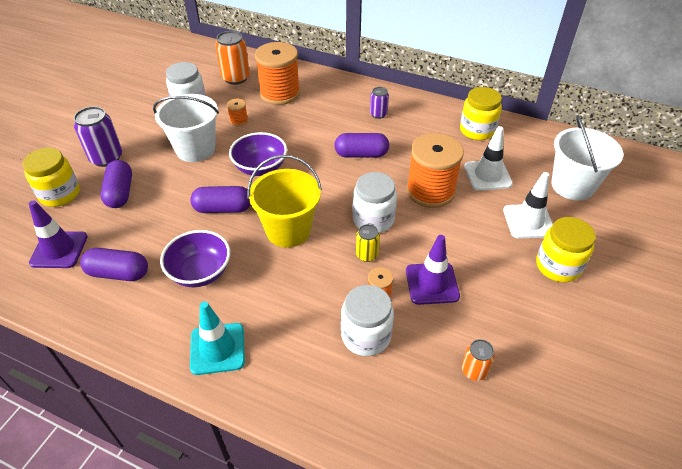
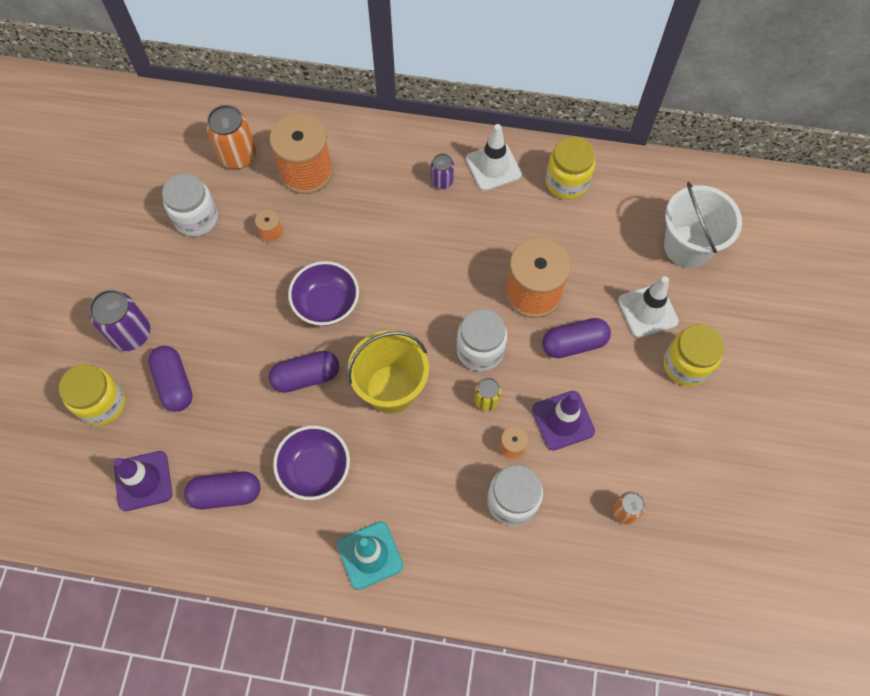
camera: 15 degrees left, 20 degrees up
white bucket [153,94,219,162] -> none
purple capsule [334,133,389,158] -> purple capsule moved to [542,318,611,358]
white traffic cone [464,126,513,191] -> white traffic cone moved to [466,124,522,191]

